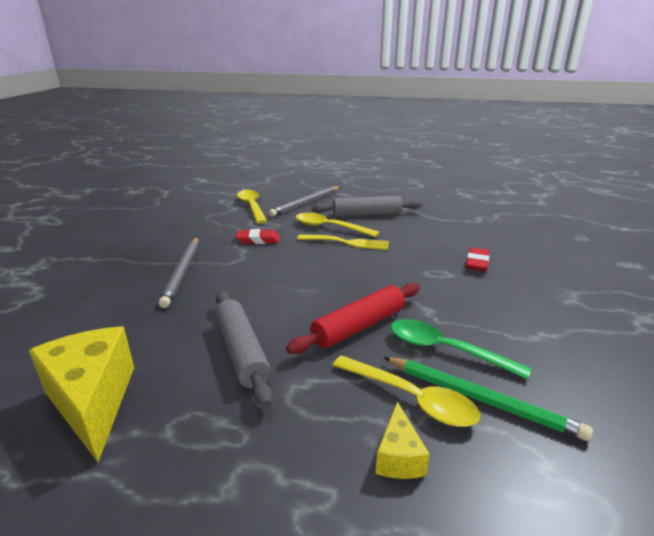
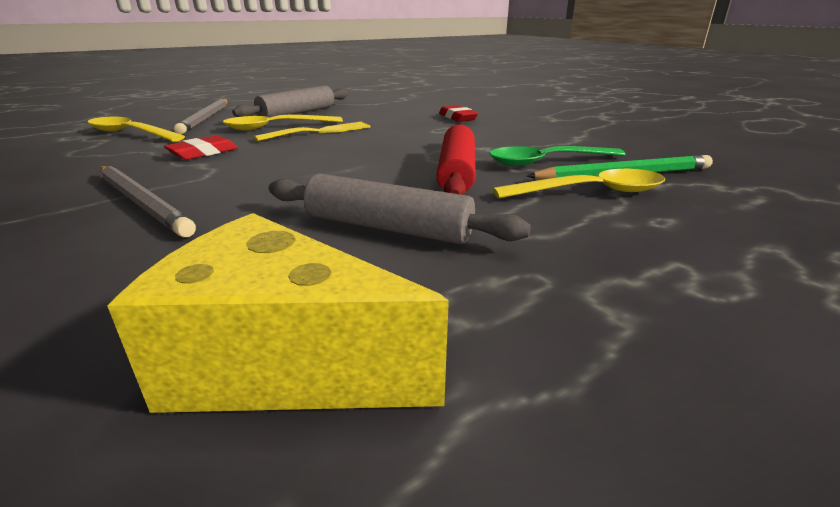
camera: 45 degrees left, 0 degrees up
yellow cheese [375,401,430,479] -> none

